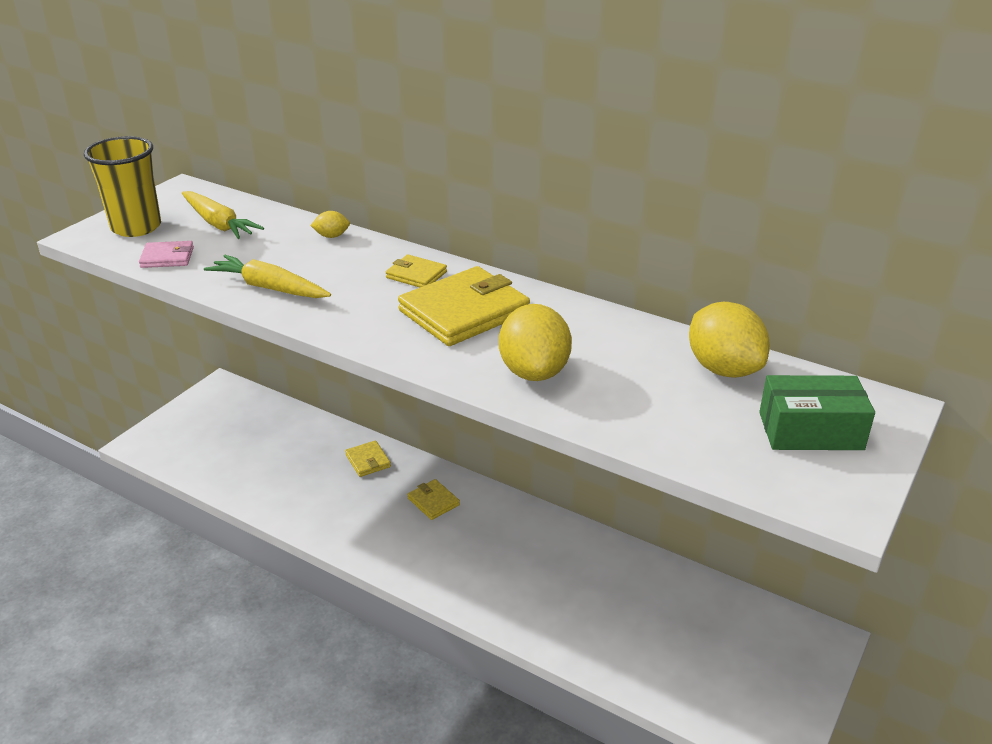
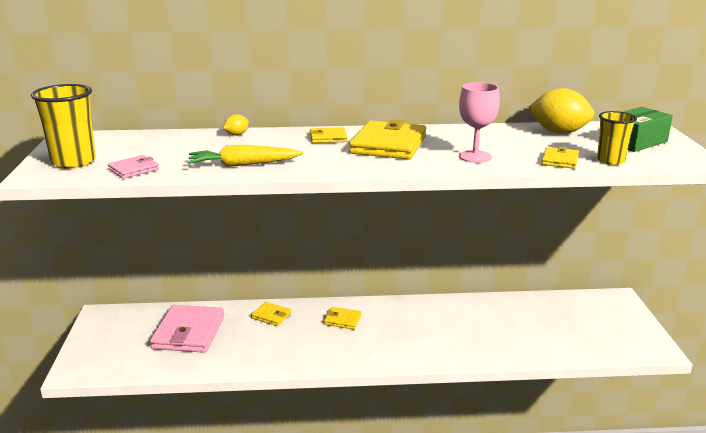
camera: 35 degrees left, 10 degrees down
yellow carrot [182,191,264,239] -> none
yellow lemon [499,304,572,381] -> pink goblet [459,82,500,163]
none -> pink wallet [150,305,224,353]
none -> yellow wallet [542,147,579,169]
none -> yellow cup [597,111,637,165]

